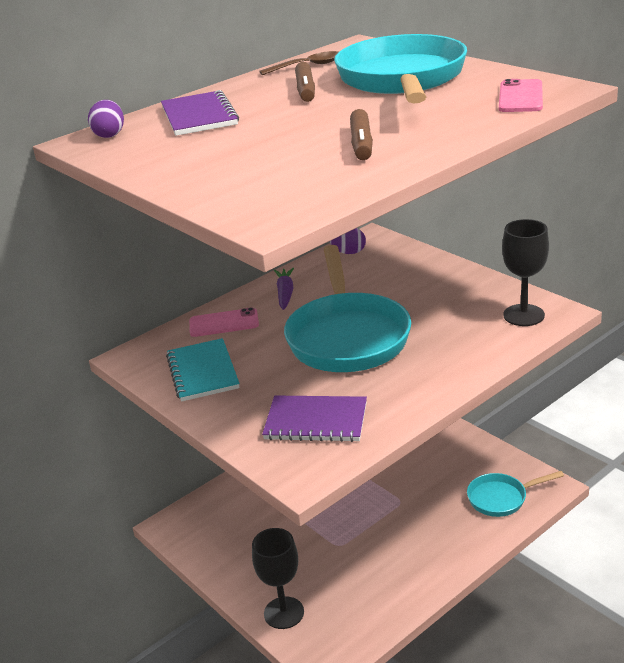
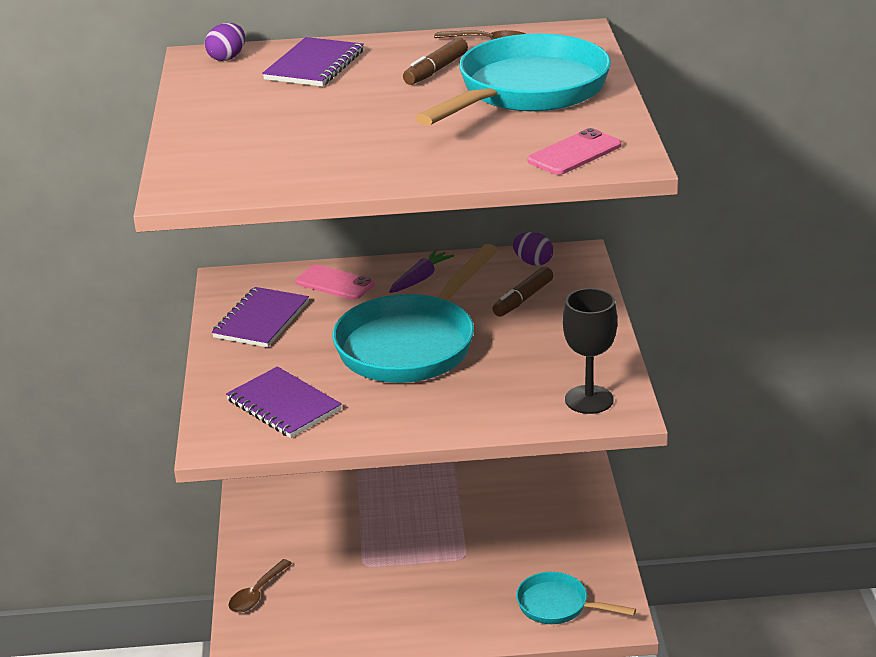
camera: 35 degrees right, 0 degrees up
turquoise notebook [166,338,240,402] -> purple notebook [212,287,309,348]
black goblet [252,528,304,629] -> brown spoon [229,559,292,613]
brown marker [350,109,373,160] -> brown marker moved to [492,267,553,317]

